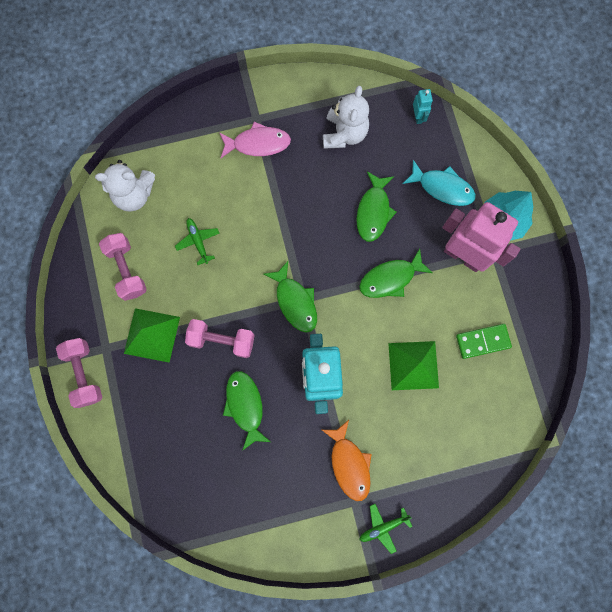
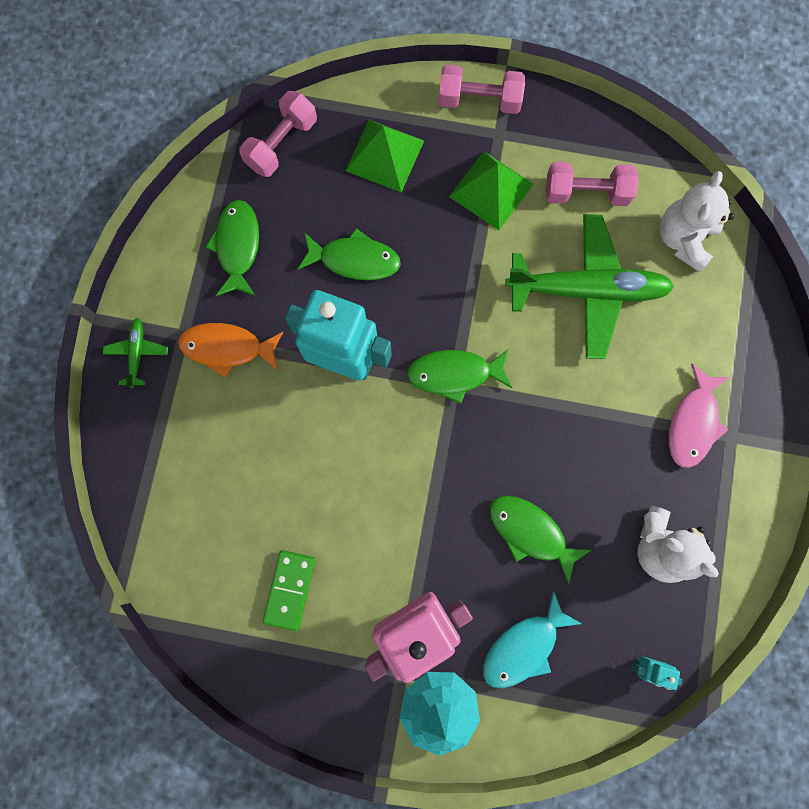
camera: 115 degrees right, 0 degrees up
green plane [175,218,220,265] -> green plane [505,214,674,359], size x2.33
pink dumbbell [185,319,255,358] -> pink dumbbell moved to [239,91,317,177]
green fish [359,248,433,298] -> green fish moved to [205,200,259,296]
green pyramid [388,341,439,390] -> green pyramid moved to [345,120,424,192]

